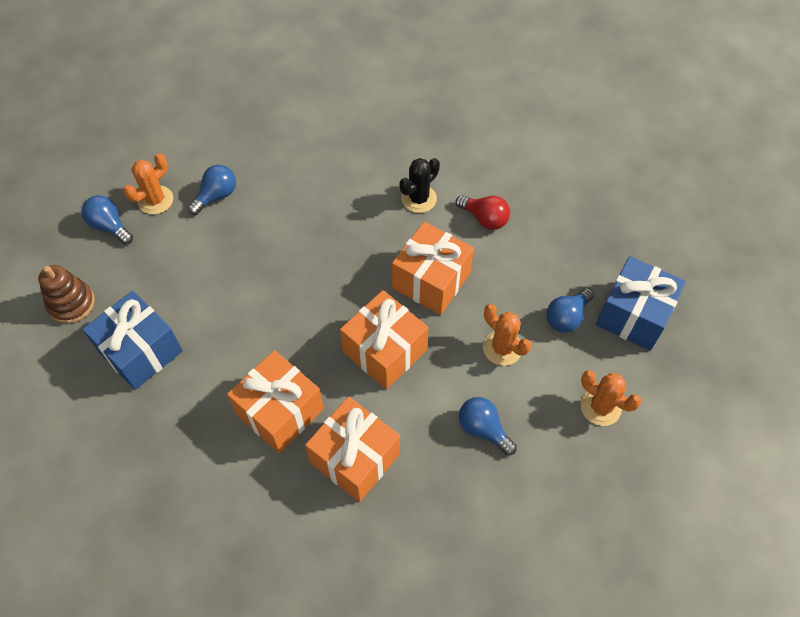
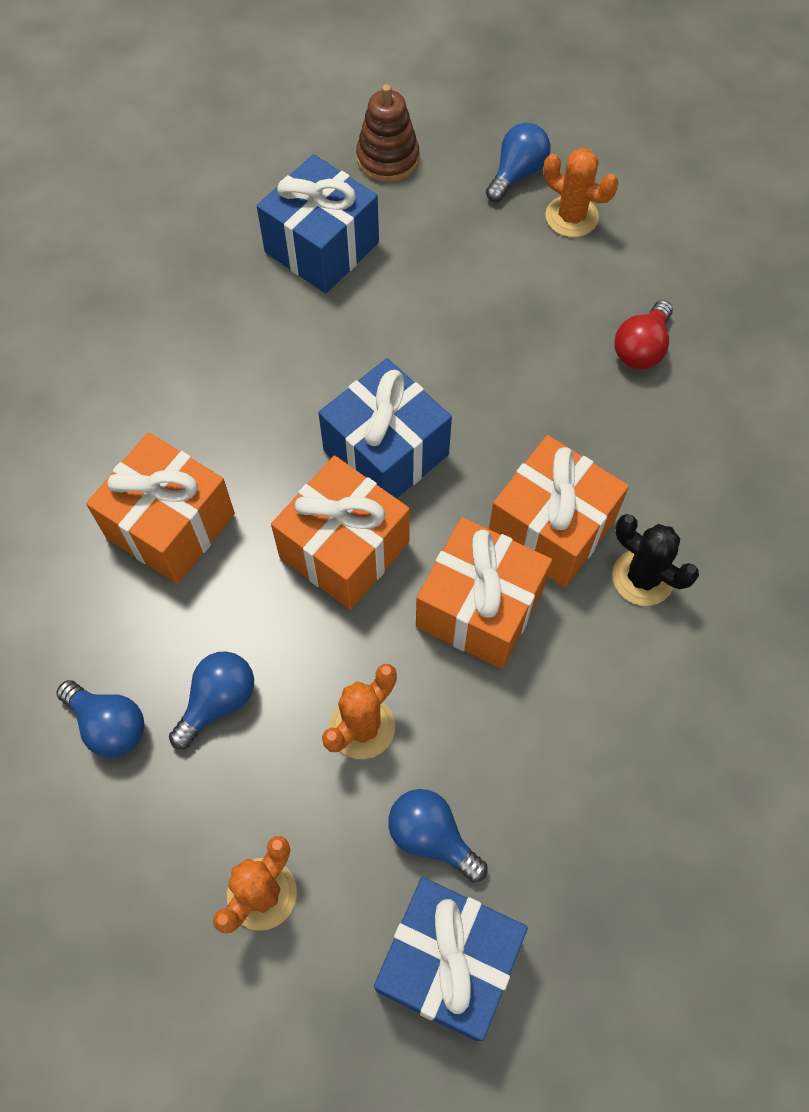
camera: 85 degrees right, 5 degrees up
blue light bulb [187,165,236,215] -> blue light bulb moved to [57,680,145,758]
orange gift [227,350,324,453] -> orange gift moved to [489,435,629,588]
red light bulb [456,195,510,230] -> red light bulb moved to [614,300,673,369]
none -> blue gift [318,358,452,499]

